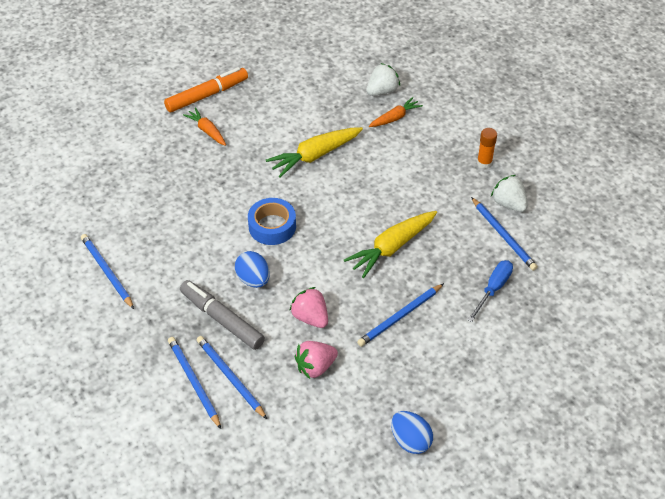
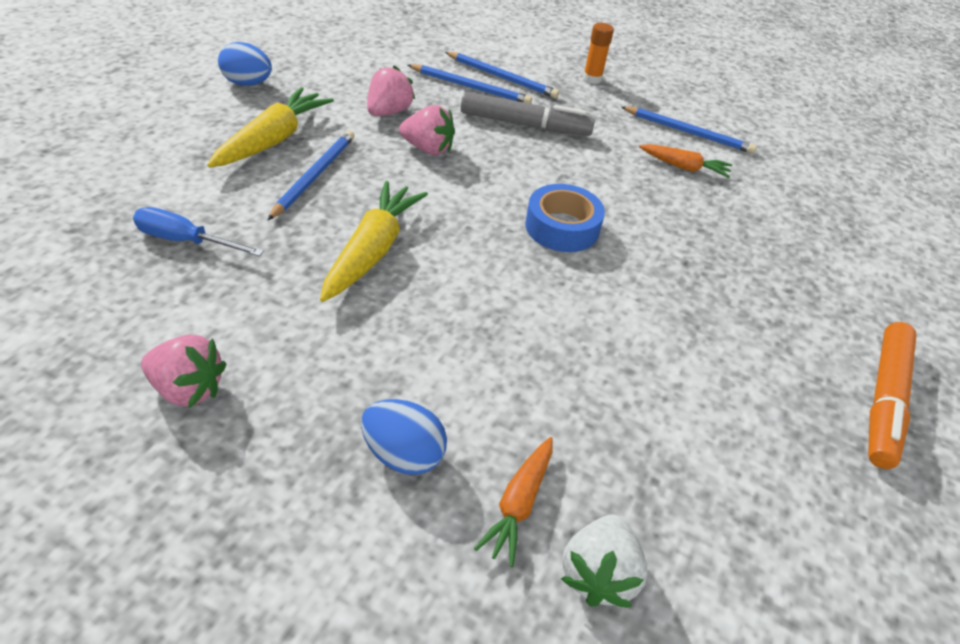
camera: 145 degrees right, 5 degrees down
orange carrot [183,107,226,146] -> orange carrot moved to [639,144,732,178]
blue egg [235,251,270,288] -> blue egg moved to [361,399,447,475]
yellow carrot [266,127,363,178] -> yellow carrot moved to [207,87,334,168]
blue screwdriver [467,260,513,322] -> blue screwdriver turned 105 degrees clockwise [133,207,264,257]
blue pencil [471,197,538,271] -> none
orange glue stick [477,128,497,169] -> orange glue stick moved to [583,23,614,84]
white strawberry [491,175,528,212] -> pink strawberry [141,335,227,408]

